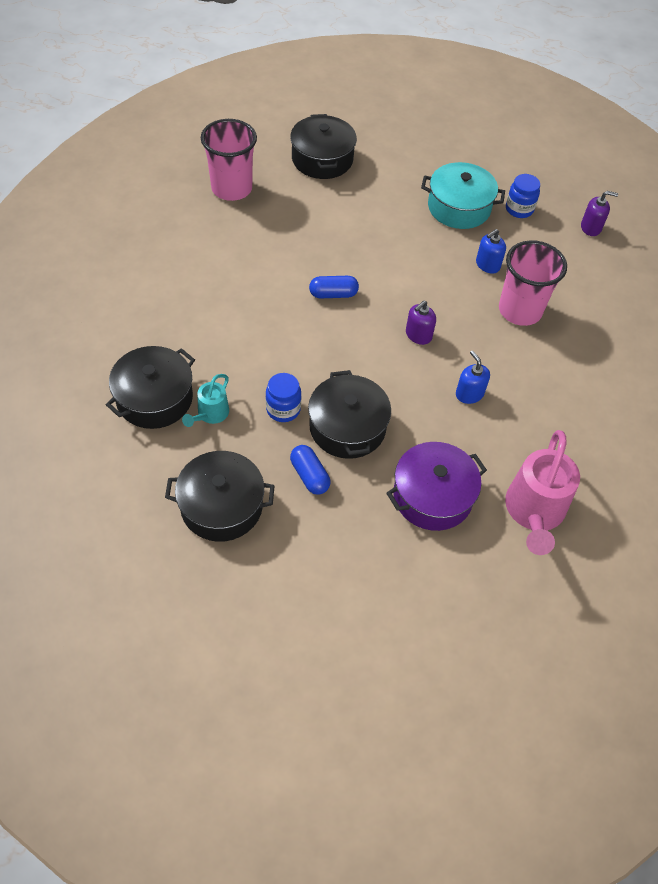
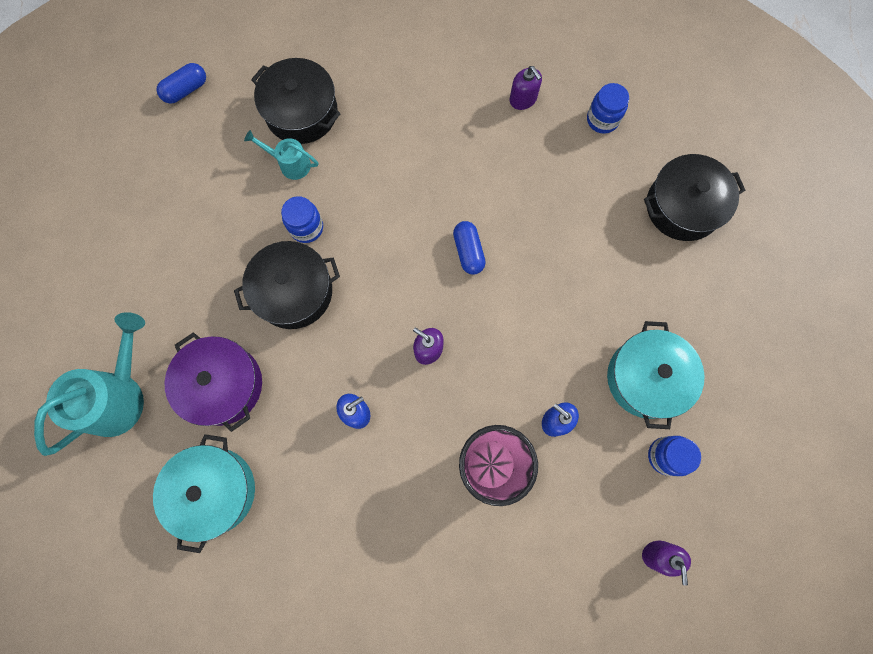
camera: 85 degrees right, 20 degrees up
black pot [165,451,275,542] -> none
pink cup [201,119,257,201] -> blue jar [587,83,629,134]
blue capsule [290,445,331,495] -> blue capsule moved to [156,63,206,104]
pink watering can [505,430,580,555] -> turquoise pot [153,434,255,553]
none -> turquoise watering can [34,312,145,456]
none -> purple soap dispenser [510,66,542,110]

